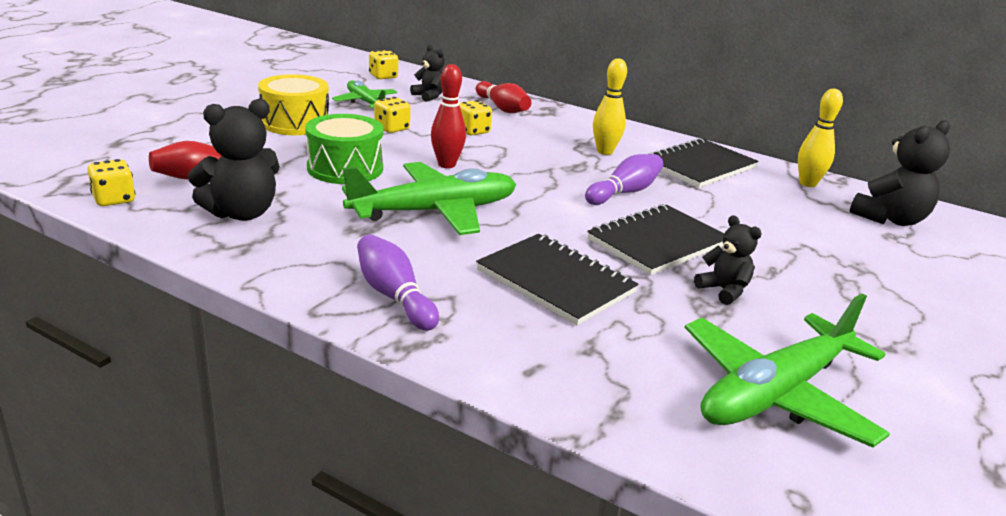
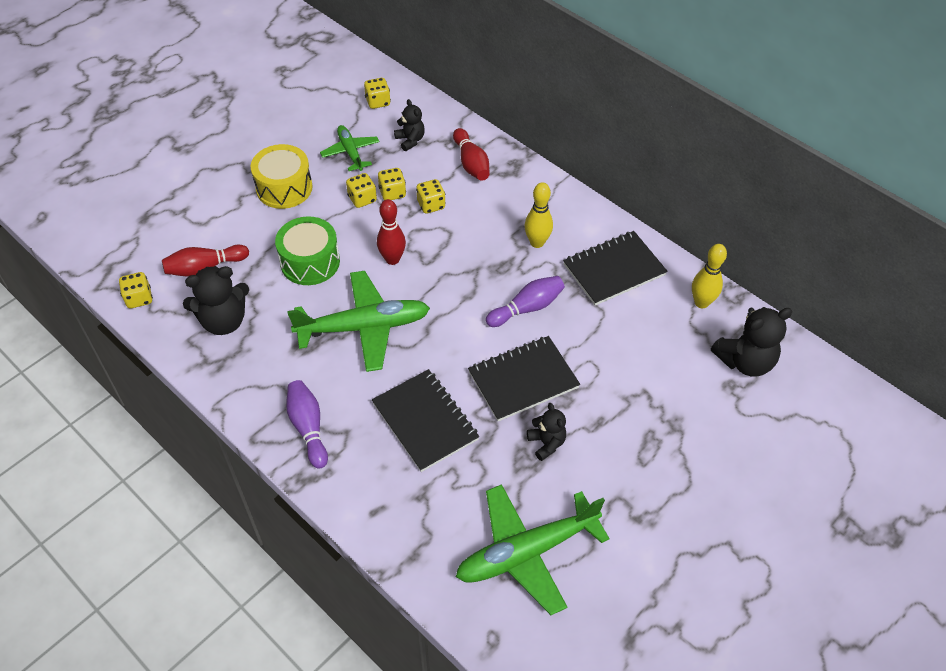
camera: 15 degrees right, 25 degrees up
none -> yellow dice [378,168,406,200]

